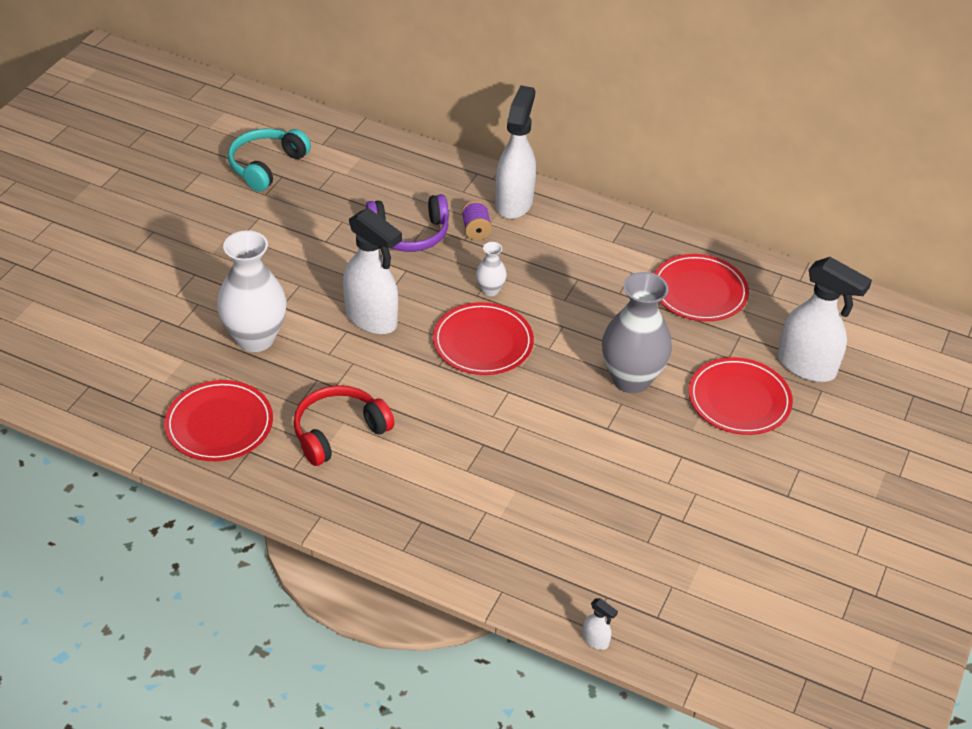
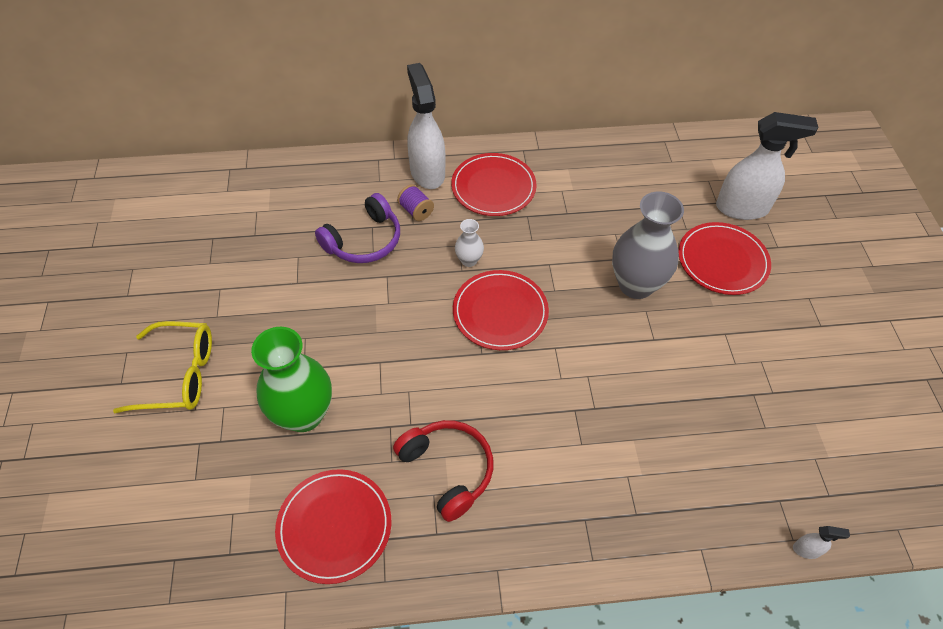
camera: 30 degrees left, 10 degrees up
white vase [217,230,287,352] -> green vase [251,327,332,432]
turquoise headphones [228,128,311,192] -> none
red headphones [293,385,395,466] -> red headphones turned 120 degrees clockwise [393,420,493,522]
white spray bottle [343,208,402,335] -> none
red plate [654,254,749,321] -> red plate moved to [451,153,536,216]
none -> yellow glasses [113,321,212,413]

